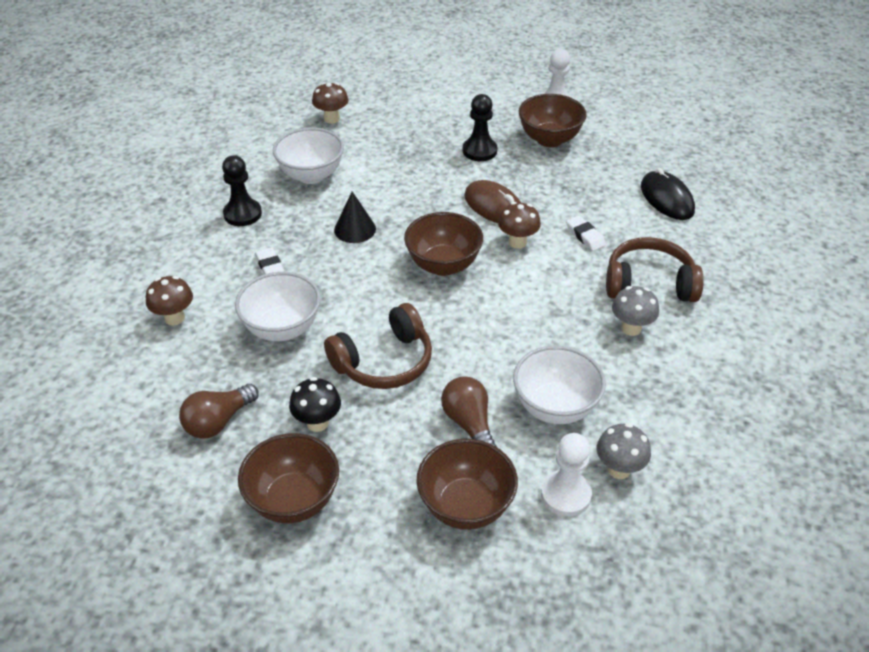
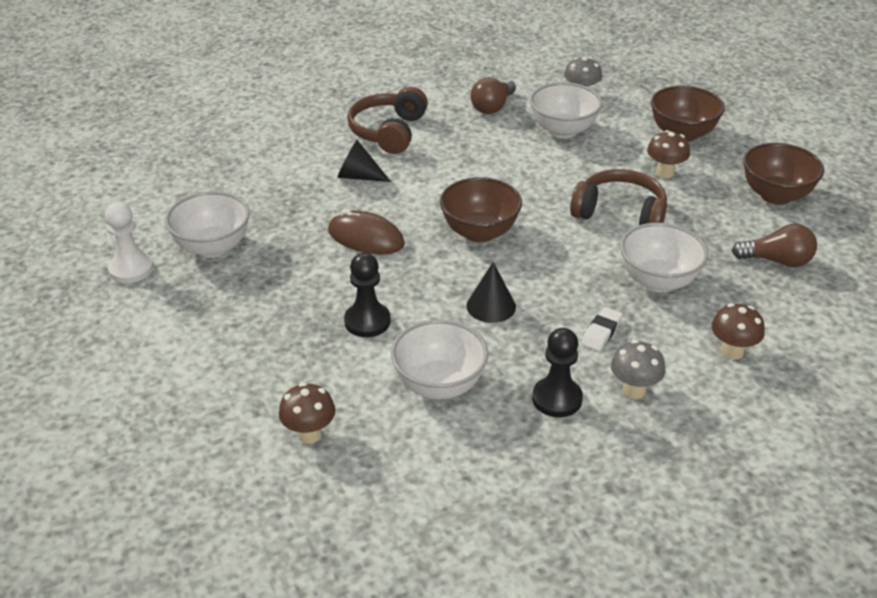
camera: 125 degrees left, 5 degrees down
black mushroom [289,377,341,432] -> none
brown light bulb [441,376,497,447] -> brown light bulb moved to [471,78,516,114]
black pawn [463,94,497,161] -> black pawn moved to [344,253,391,337]
brown mouse [464,180,521,223] -> brown mouse turned 75 degrees counterclockwise [328,209,405,255]
brown mushroom [498,202,541,249] -> brown mushroom moved to [647,130,690,178]
brown bowl [519,94,587,147] -> white bowl [165,191,250,258]
white pawn [541,433,592,516] -> none
white eraser [566,216,606,251] -> black cone [337,140,391,182]
brown headphones [606,237,704,302] -> brown headphones turned 45 degrees clockwise [347,87,428,154]
grey mushroom [612,286,659,336] -> grey mushroom moved to [611,340,665,399]
black mouse [641,168,695,220] -> none

